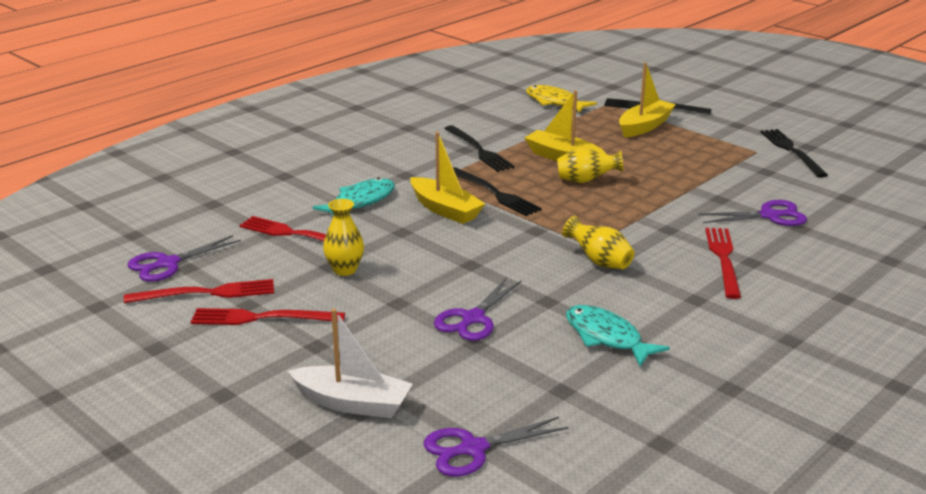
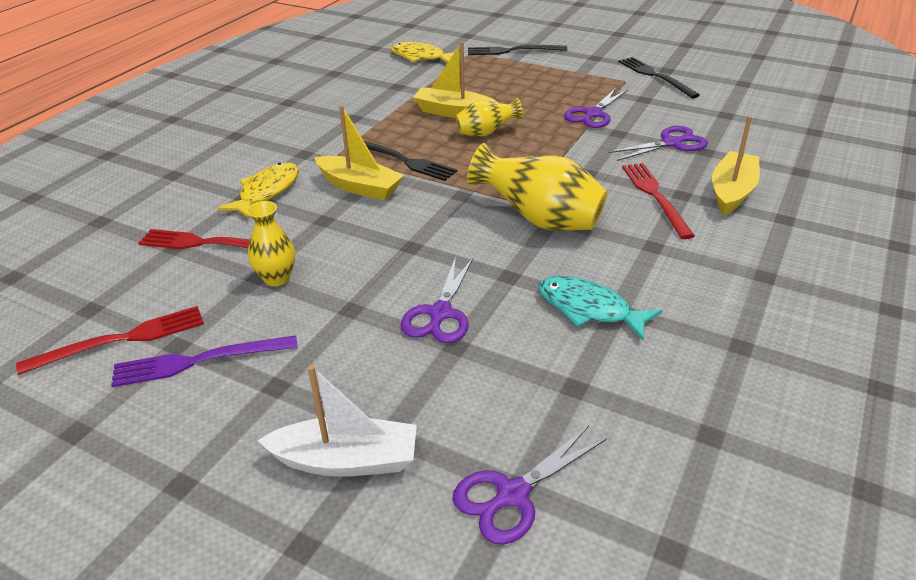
camera: 15 degrees left, 10 degrees up
purple scissors [128,235,241,282] -> purple scissors moved to [564,88,628,128]
red fork [191,308,345,325] -> purple fork [111,335,298,387]
turquoise fish [313,177,395,216] -> yellow fish [217,162,299,219]
black fork [444,125,515,172] -> none
yellow vase [562,215,634,269] -> yellow vase [467,143,608,231], size x1.73
yellow boat [619,63,676,138] -> yellow boat moved to [712,116,760,216]

